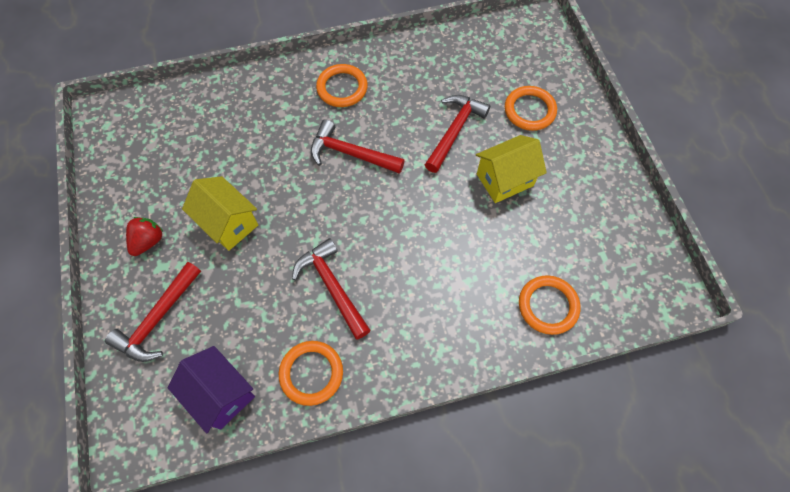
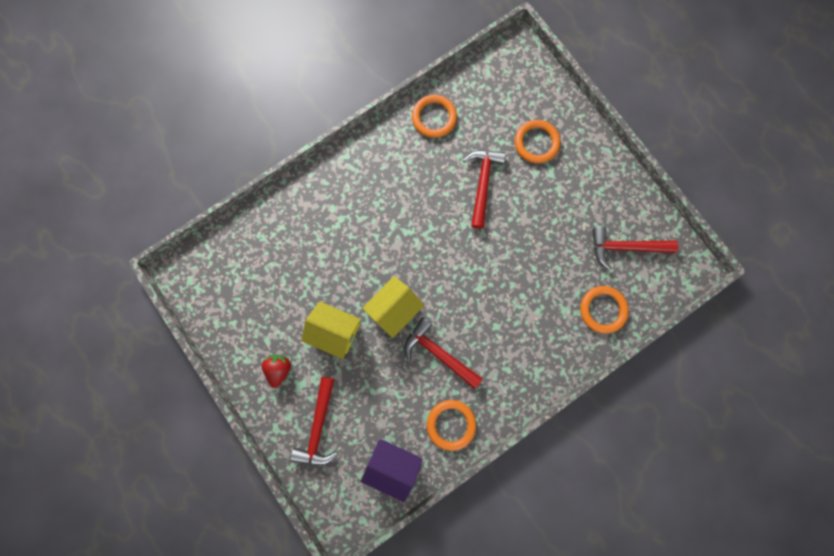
camera: 20 degrees left, 15 degrees up
red hammer [311,119,405,174] -> red hammer moved to [592,227,679,270]
orange ring [316,64,368,107] -> orange ring moved to [412,94,457,138]
yellow house [476,135,547,203] -> yellow house moved to [362,276,425,338]

